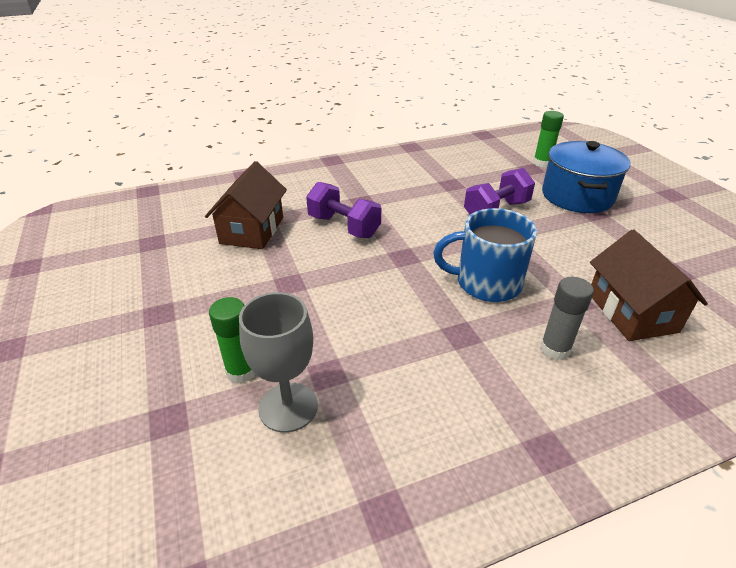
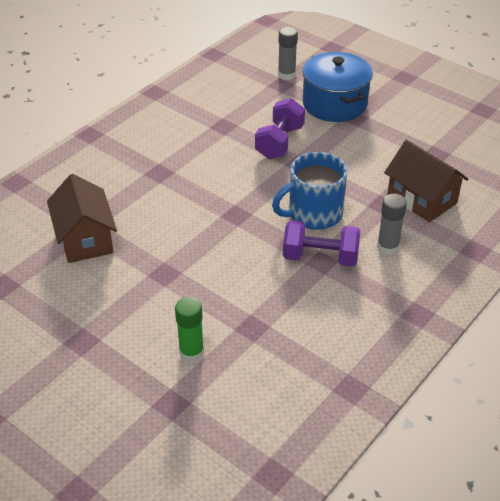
camera: 30 degrees left, 5 degrees up
grey goblet [239,292,318,433] -> none
purple dumbbell [306,182,381,238] -> purple dumbbell moved to [283,220,360,267]
green glue stick [533,111,564,168] -> grey glue stick [278,27,298,80]

